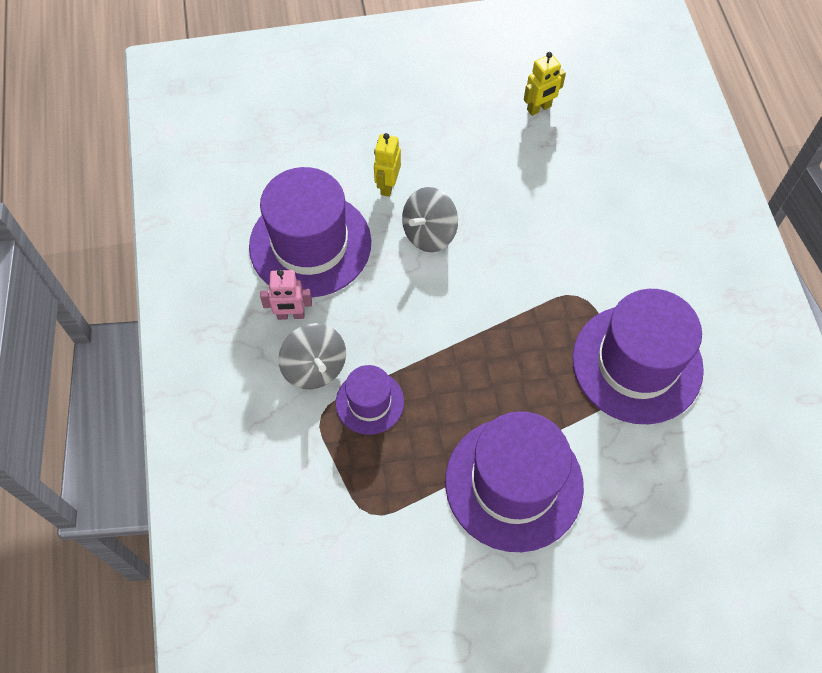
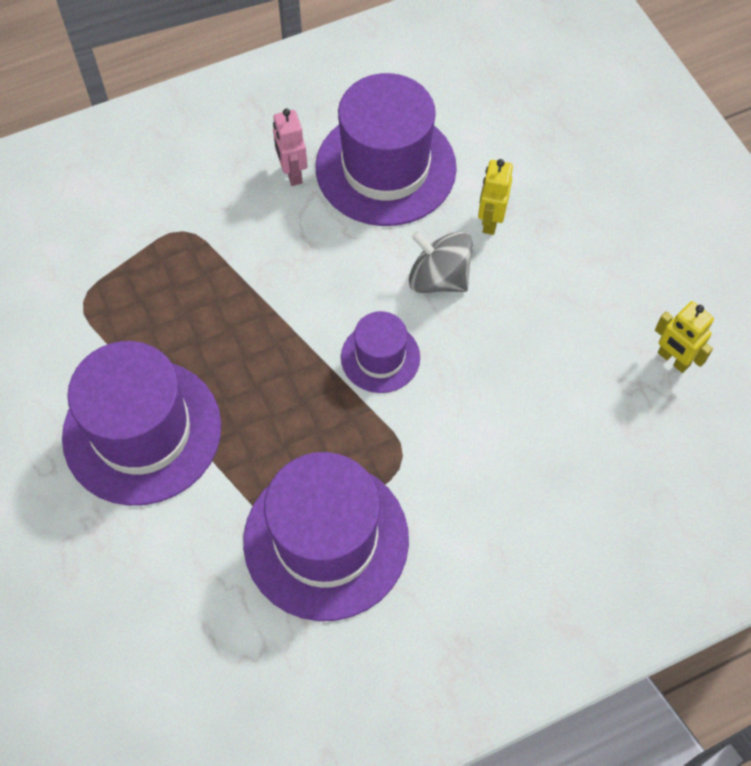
camera: 75 degrees right, 0 degrees up
grey spinning top [278,323,346,389] -> none
purple hat [336,365,404,435] -> purple hat moved to [341,311,420,393]
yellow robot [374,133,401,197] -> yellow robot turned 75 degrees counterclockwise [478,159,513,235]

